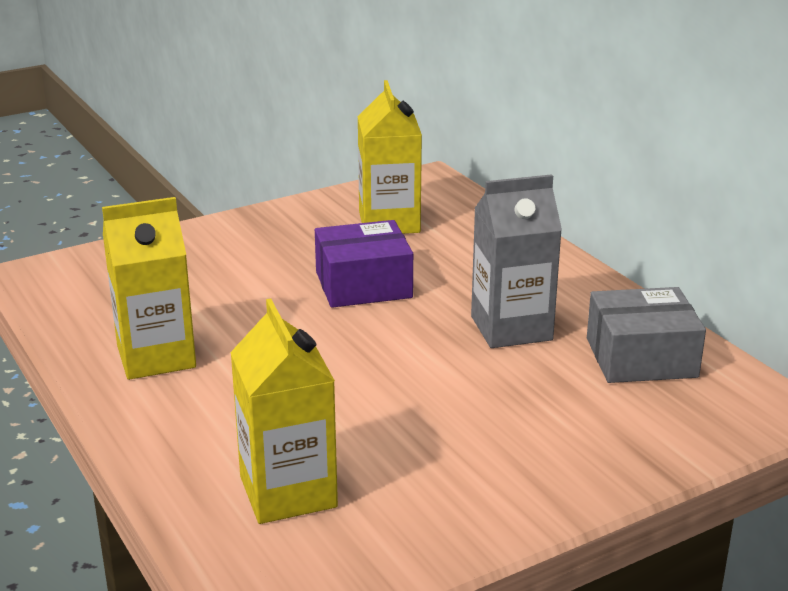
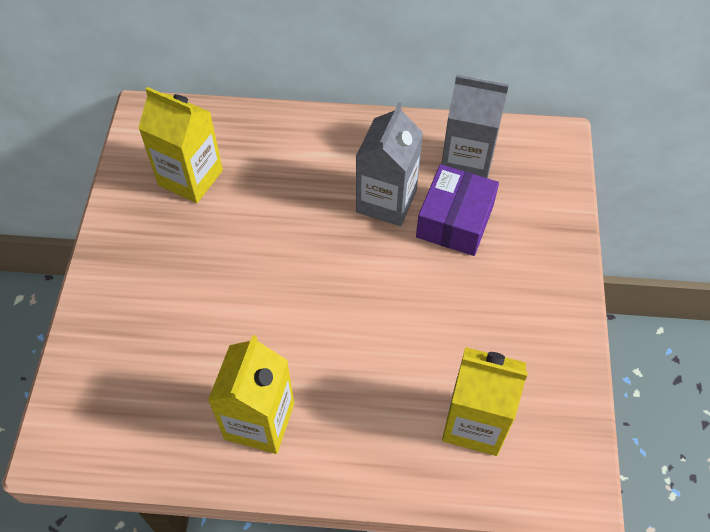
camera: 55 degrees left, 30 degrees up
purple box [315,220,413,308] -> purple box moved to [416,164,499,256]
grey box [587,287,706,383] -> grey carton [441,75,509,178]

